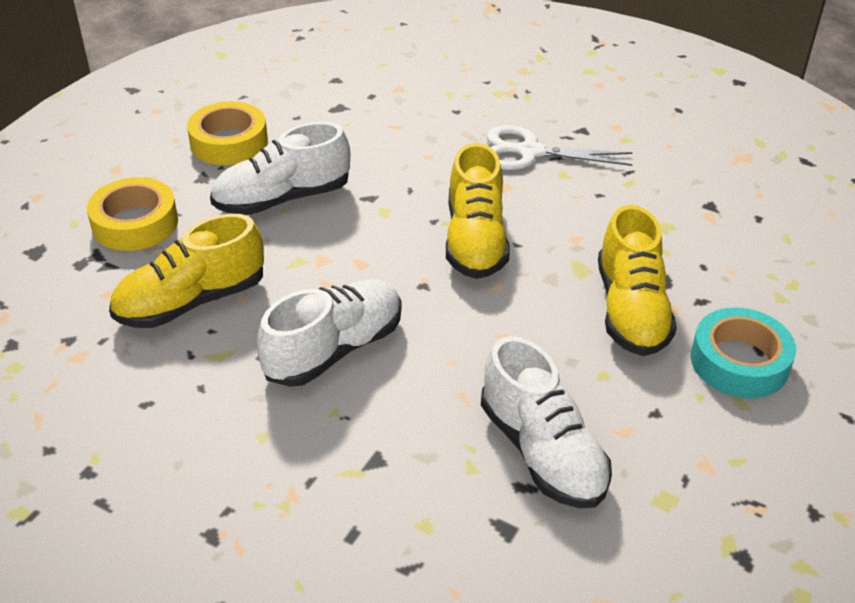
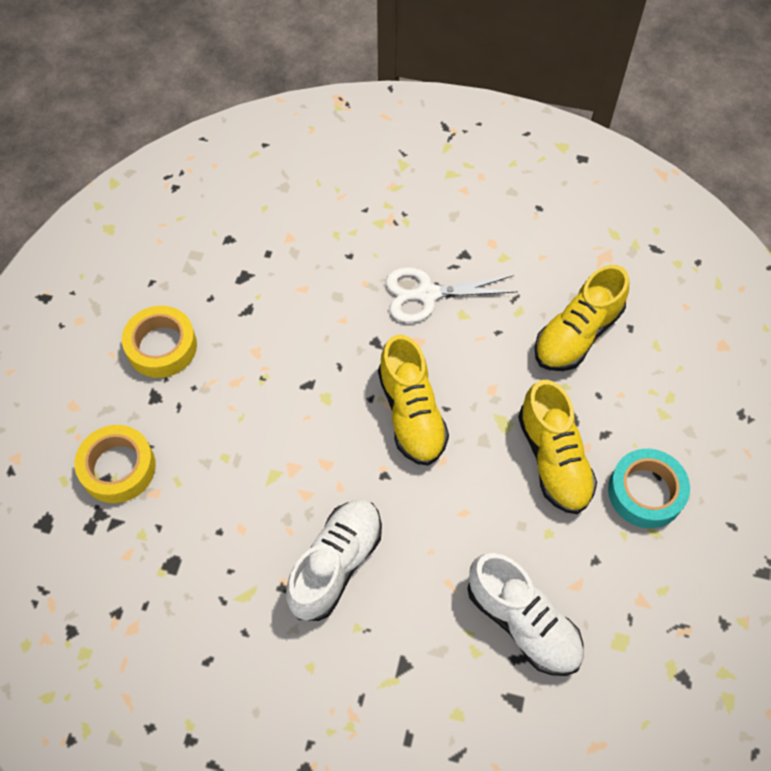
camera: 15 degrees left, 20 degrees up
yellow shoe [109,214,264,328] -> yellow shoe moved to [534,265,629,371]
white shoe [210,122,350,215] -> none

